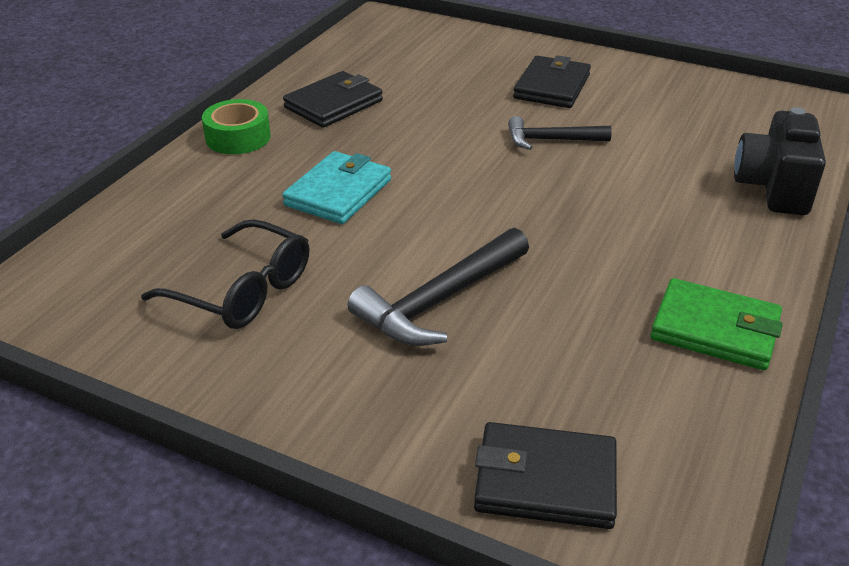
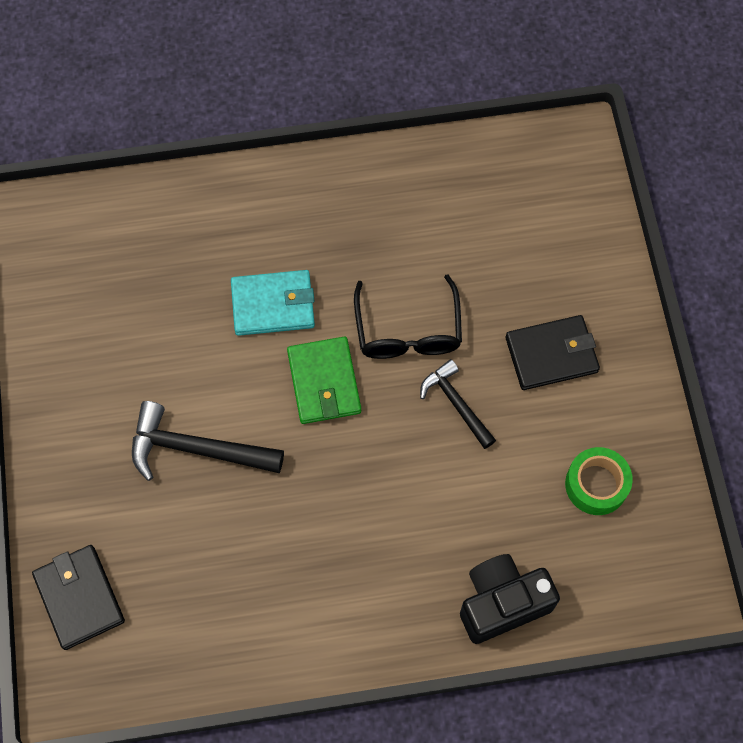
camera: 55 degrees right, 30 degrees up
black glasses [141,219,309,329] -> black glasses moved to [354,275,462,359]
green tape [202,99,271,154] -> green tape moved to [565,447,633,515]
black wallet [283,71,383,128] -> none
green wallet [650,278,783,370] -> green wallet moved to [287,337,361,424]

